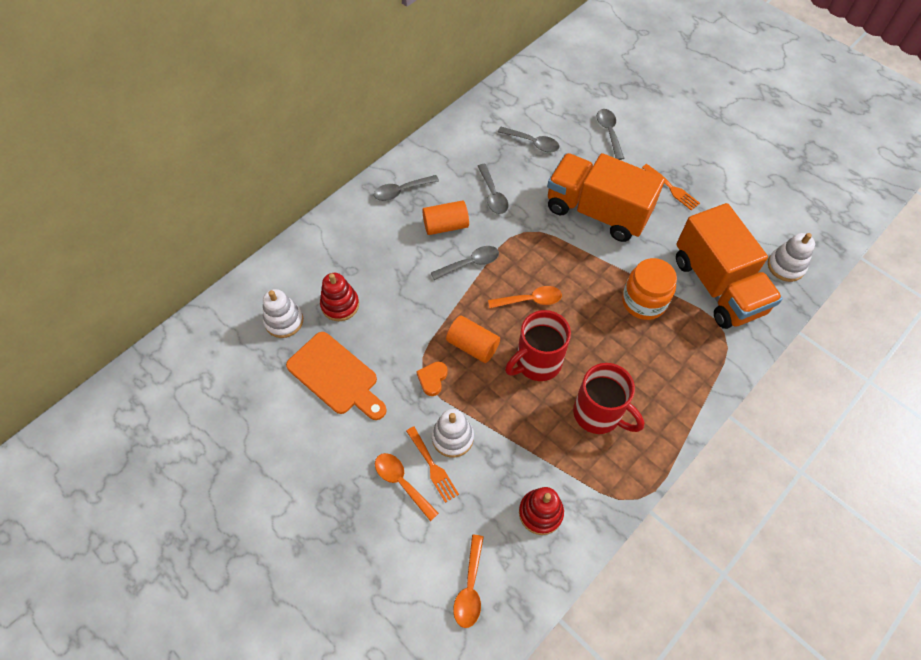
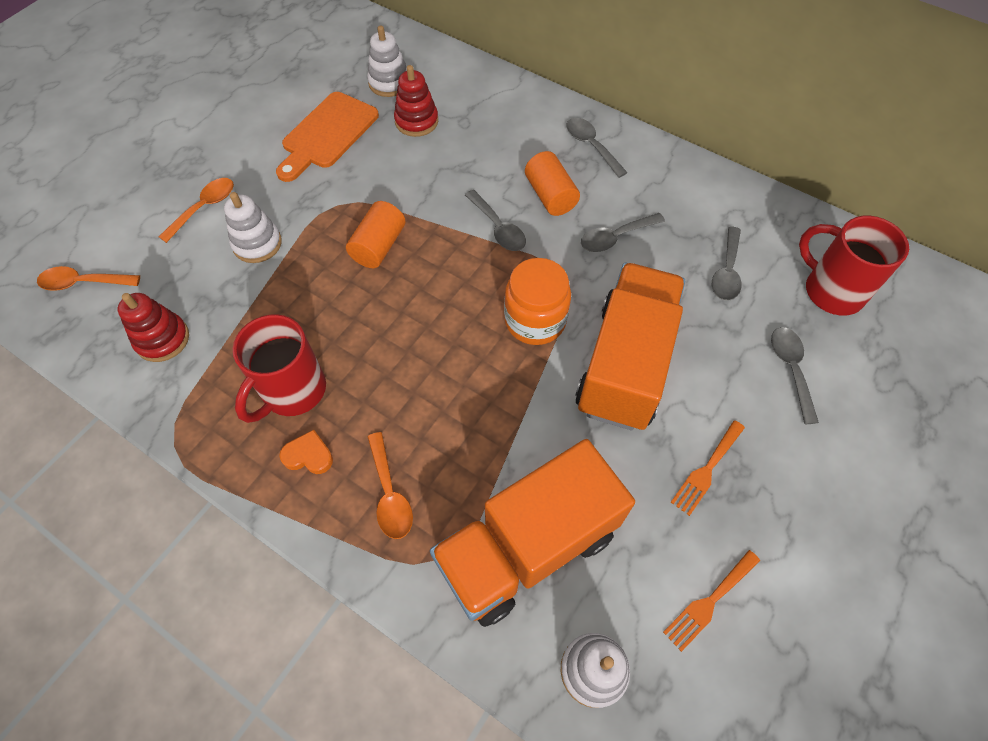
camera: 80 degrees right, 0 degrees up
orange fork [406,426,459,503] -> orange fork moved to [663,550,760,652]
orange heart [416,362,448,396] -> orange heart moved to [279,430,333,474]
orange spoon [488,286,562,308] -> orange spoon moved to [367,432,413,539]
red mug [505,310,571,381] -> red mug moved to [799,216,909,316]
grey spoon [597,109,625,160] -> grey spoon turned 75 degrees counterclockwise [771,327,819,424]
orange jar [622,258,677,320] -> orange jar moved to [504,258,571,345]

